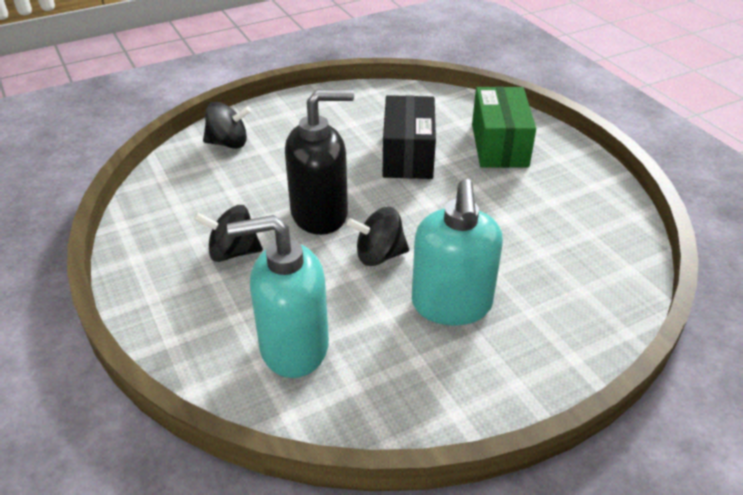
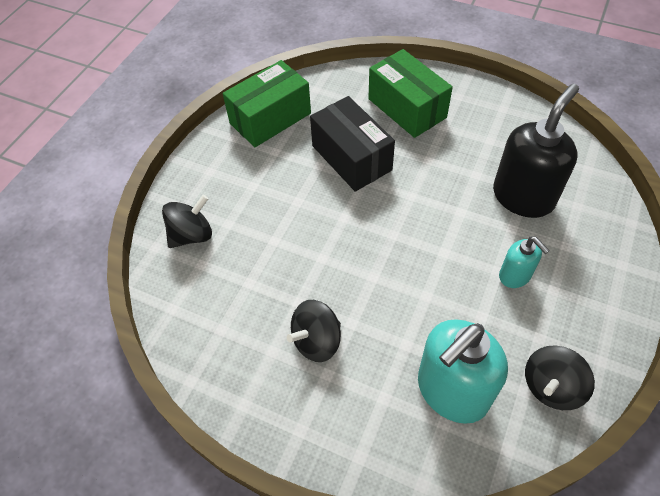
camera: 35 degrees left, 15 degrees up
black soap dispenser [285,89,354,235] -> black soap dispenser moved to [493,84,579,218]
black spinning top [347,207,409,266] -> black spinning top moved to [525,345,595,410]
turquoise soap dispenser [412,179,503,326] -> turquoise soap dispenser [499,236,550,288], size x0.52
none -> green box [223,60,311,147]

